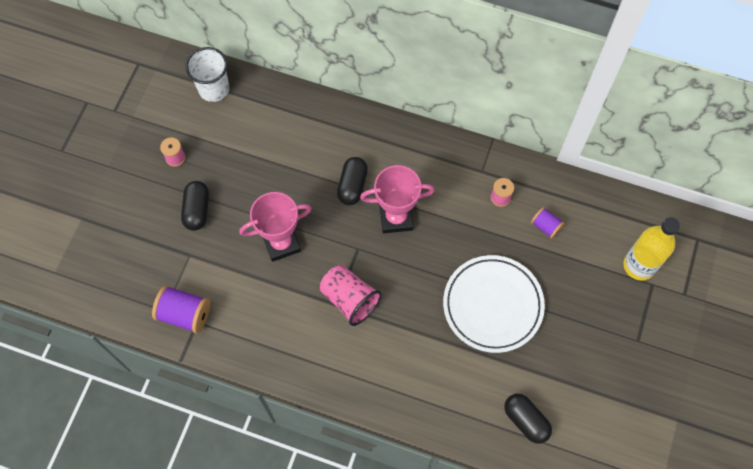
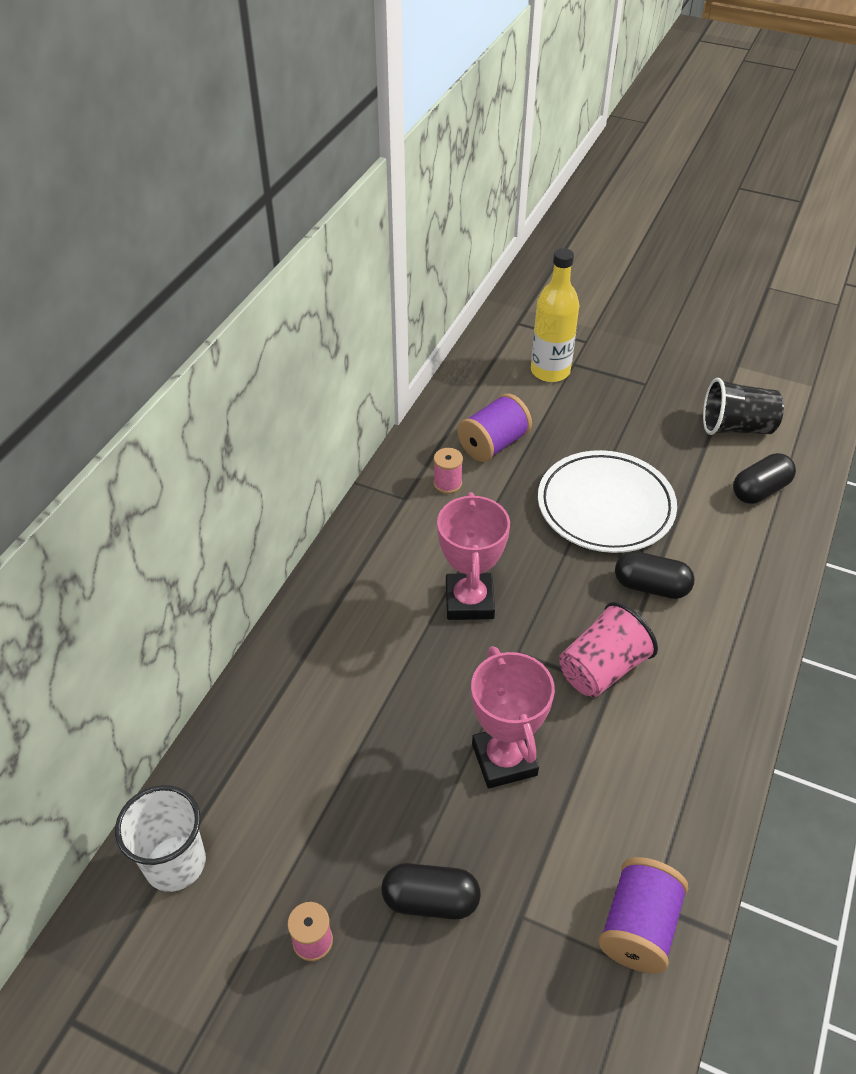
camera: 85 degrees left, 20 degrees down
black capsule [337,157,368,205] -> black capsule moved to [615,551,695,599]
purple spool [531,207,565,239] -> purple spool [458,393,532,462], size x1.68
none -> black cup [703,378,784,435]

